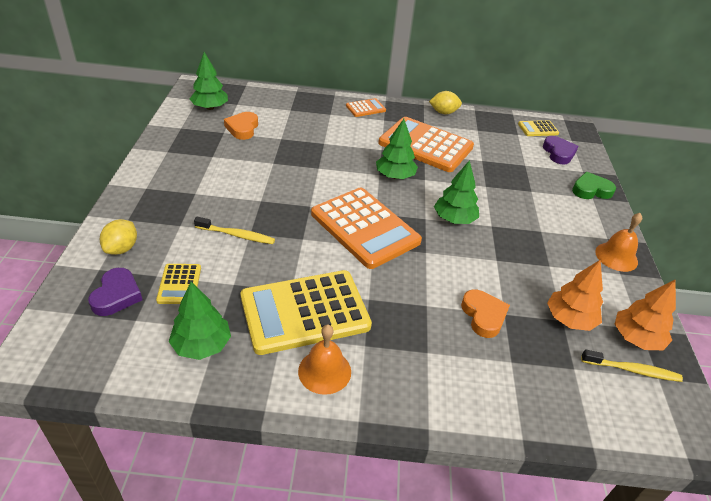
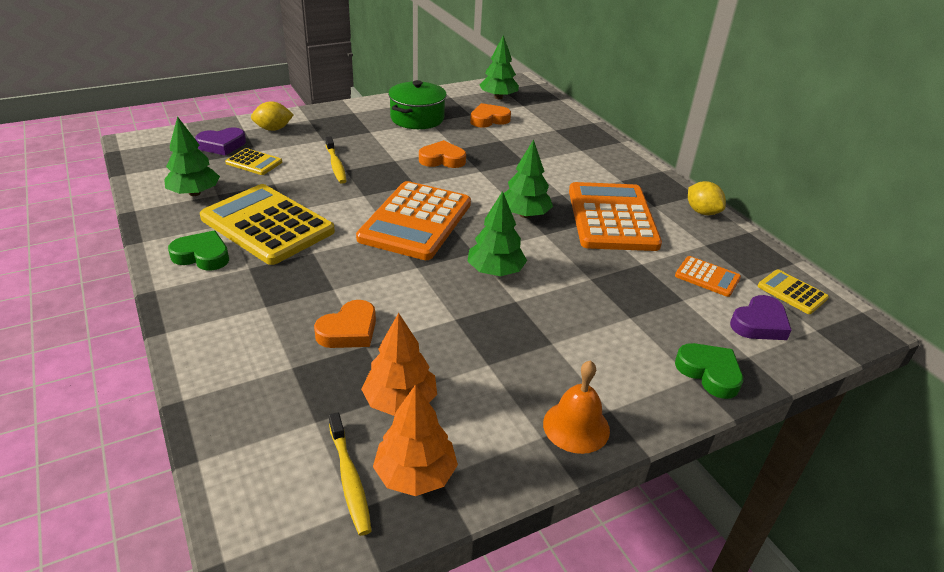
camera: 60 degrees right, 5 degrees down
yellow calculator [156,264,201,304] -> yellow calculator turned 120 degrees counterclockwise [225,148,282,175]
orange bell [298,324,351,395] -> green heart [168,231,229,271]
orange calculator [346,98,386,117] -> orange calculator moved to [675,256,741,297]
none -> green pot [388,80,447,129]
none -> orange heart [419,140,466,168]

